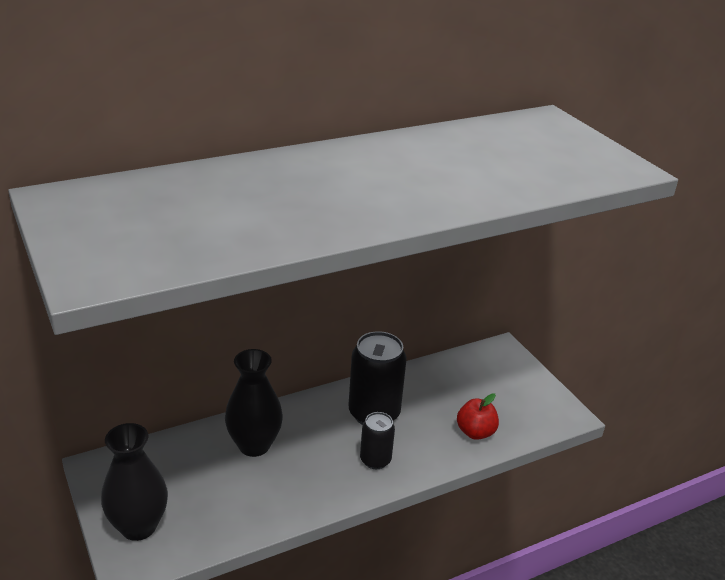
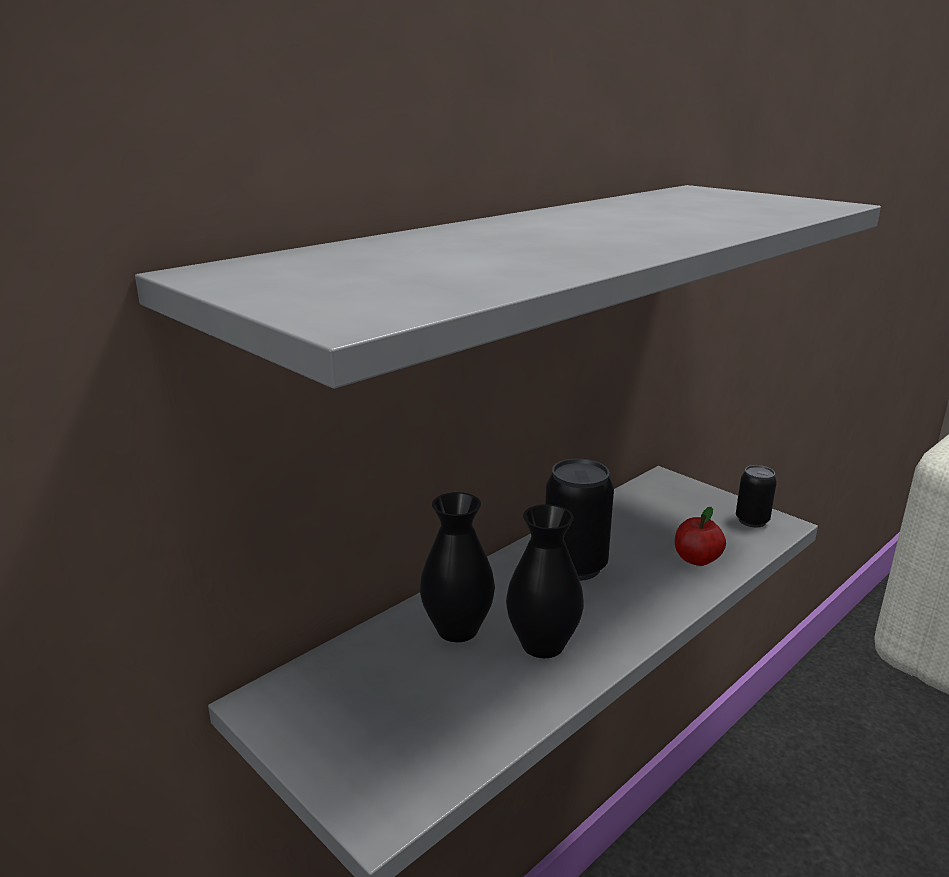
camera: 15 degrees left, 10 degrees down
black vase [101,423,168,541] -> black vase moved to [506,504,584,658]
black can [360,412,395,469] -> black can moved to [736,465,777,528]

